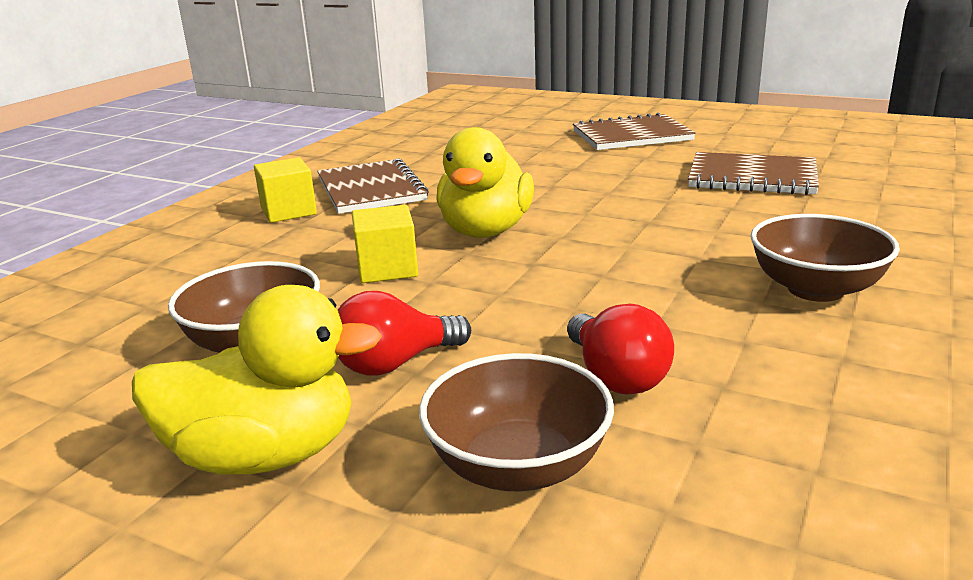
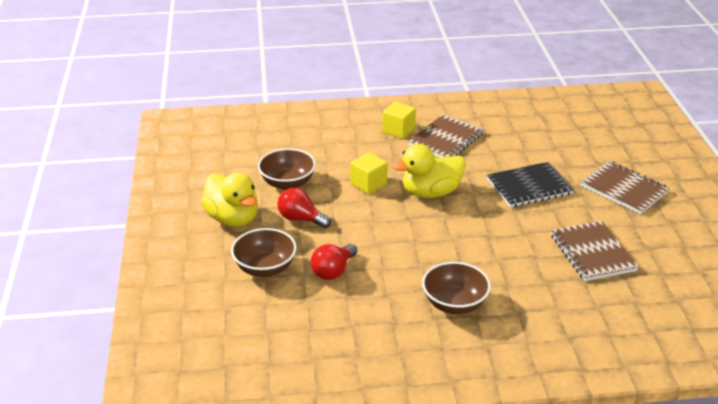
camera: 55 degrees right, 10 degrees up
none -> black notebook [487,162,574,207]

